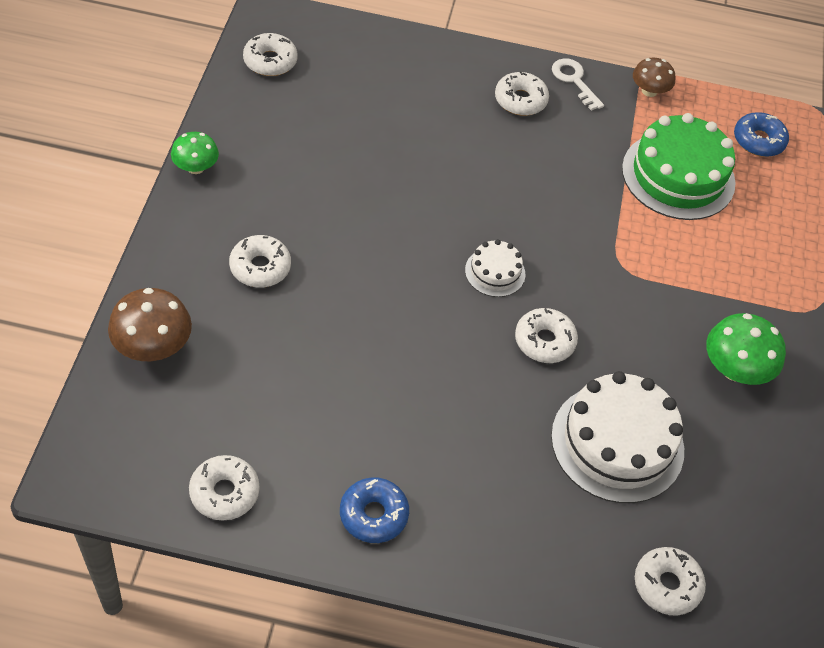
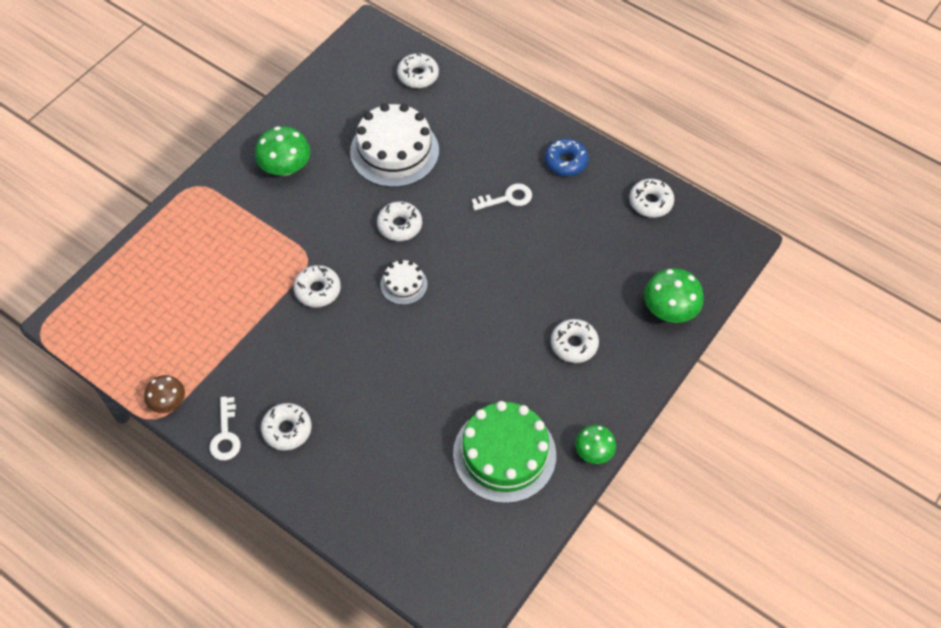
camera: 150 degrees left, 5 degrees up
brown mushroom [108,288,192,361] -> green mushroom [644,268,704,323]
white donut [243,33,297,76] -> white donut moved to [293,265,341,307]
green cake [622,113,736,220] -> green cake moved to [453,401,556,503]
blue donut [734,112,789,157] -> none
none -> white key [472,184,532,210]

